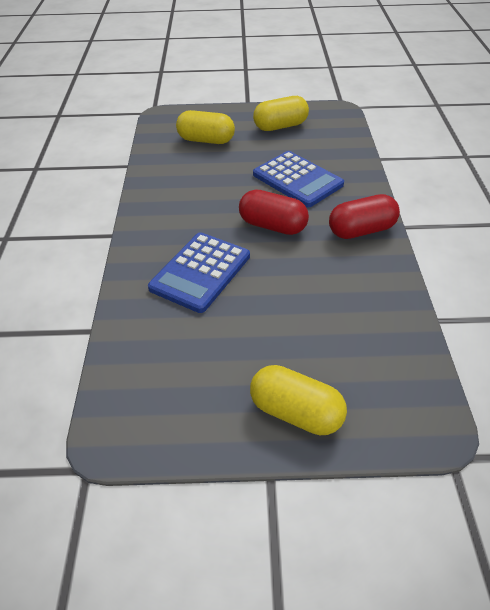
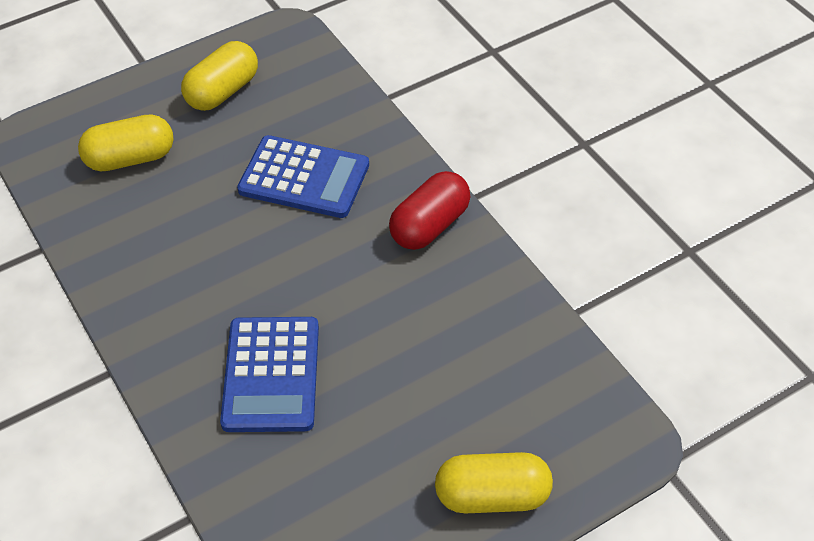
camera: 30 degrees left, 5 degrees up
red capsule [239,189,309,235] -> none

